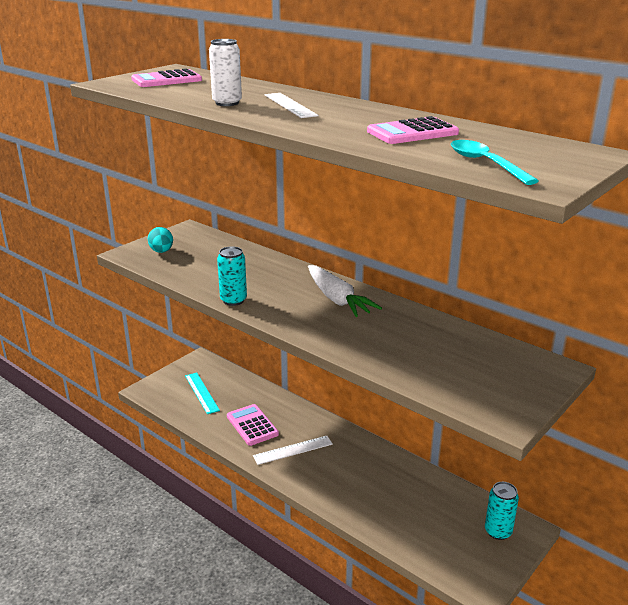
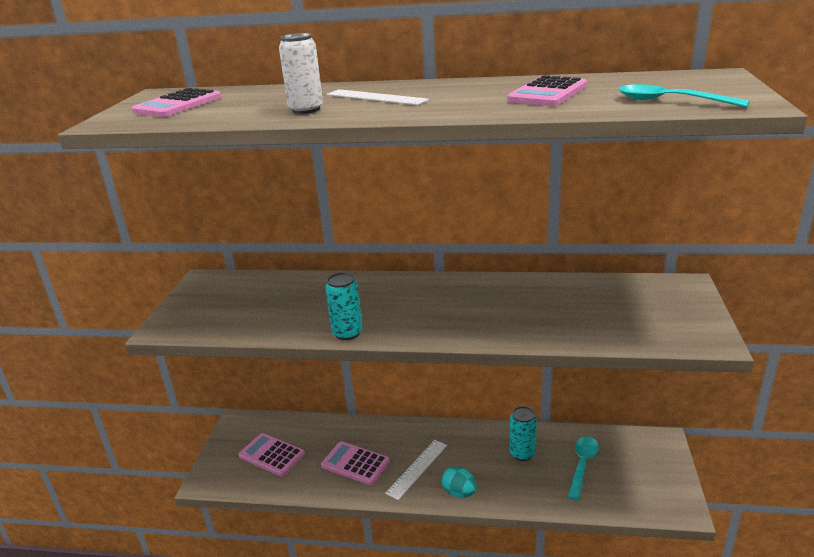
camera: 30 degrees left, 0 degrees up
turquoise egg [148,227,173,253] -> turquoise egg moved to [441,466,477,498]
turquoise ruler [185,373,220,414] -> pink calculator [239,433,305,477]
white carrot [308,265,382,317] -> none
turquoise can [485,482,519,540] -> turquoise can moved to [510,406,537,461]
none -> turquoise spoon [568,436,599,501]

